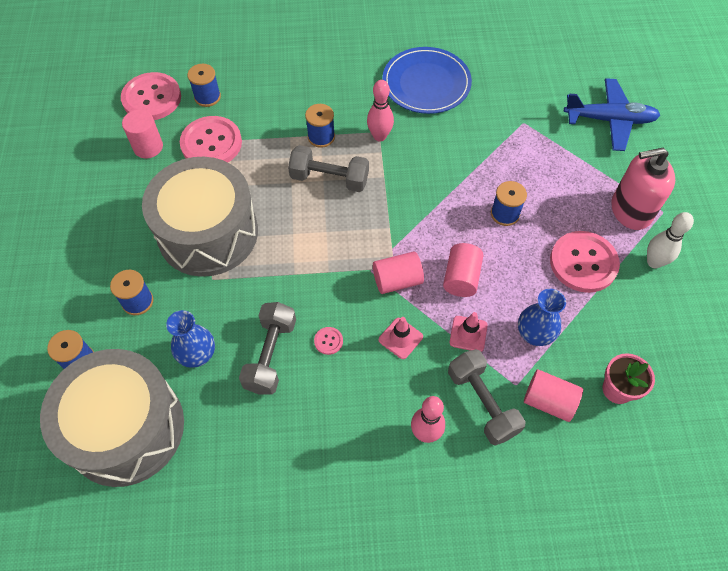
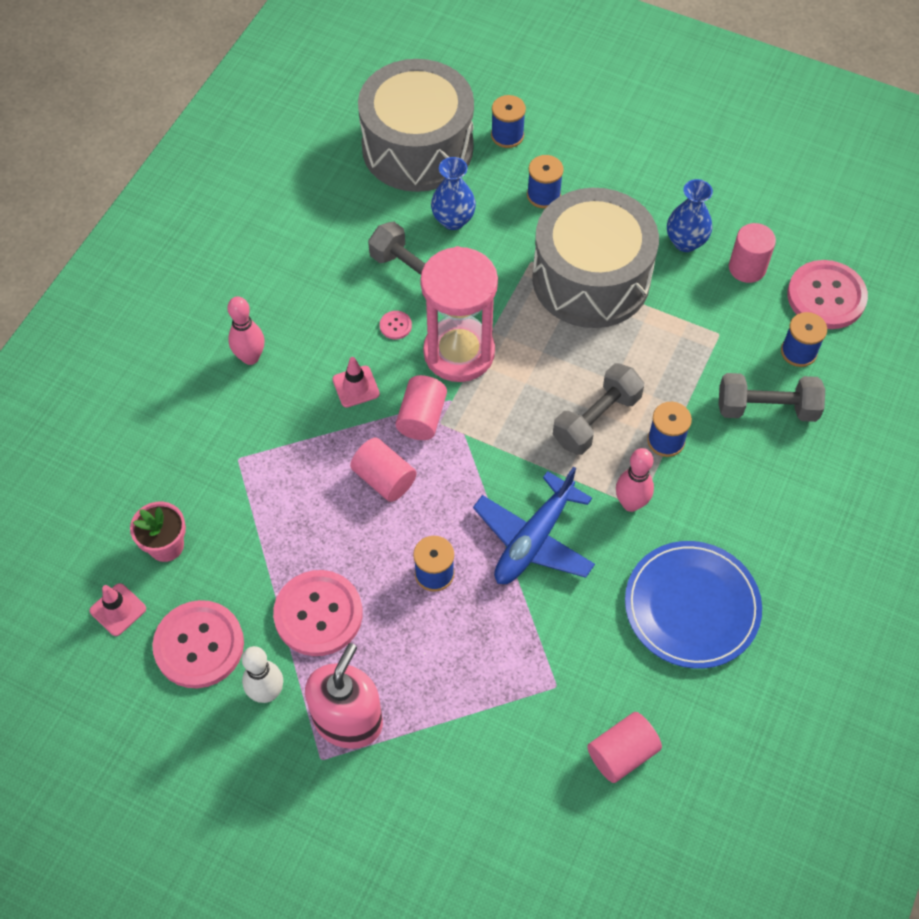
camera: 120 degrees right, 0 degrees up
pink button [180,116,242,162] -> pink button moved to [152,600,244,688]
grey dumbbell [448,349,526,446] -> grey dumbbell moved to [719,373,825,422]
pink traffic cone [450,312,488,352] -> pink traffic cone moved to [90,583,146,636]
blue vase [518,289,566,346] -> blue vase moved to [667,179,713,252]
pink cylinder [524,369,583,422] -> pink cylinder moved to [587,712,662,783]
blue plane [564,78,660,151] -> blue plane moved to [473,467,595,584]
none -> pink hourglass [420,246,498,382]

